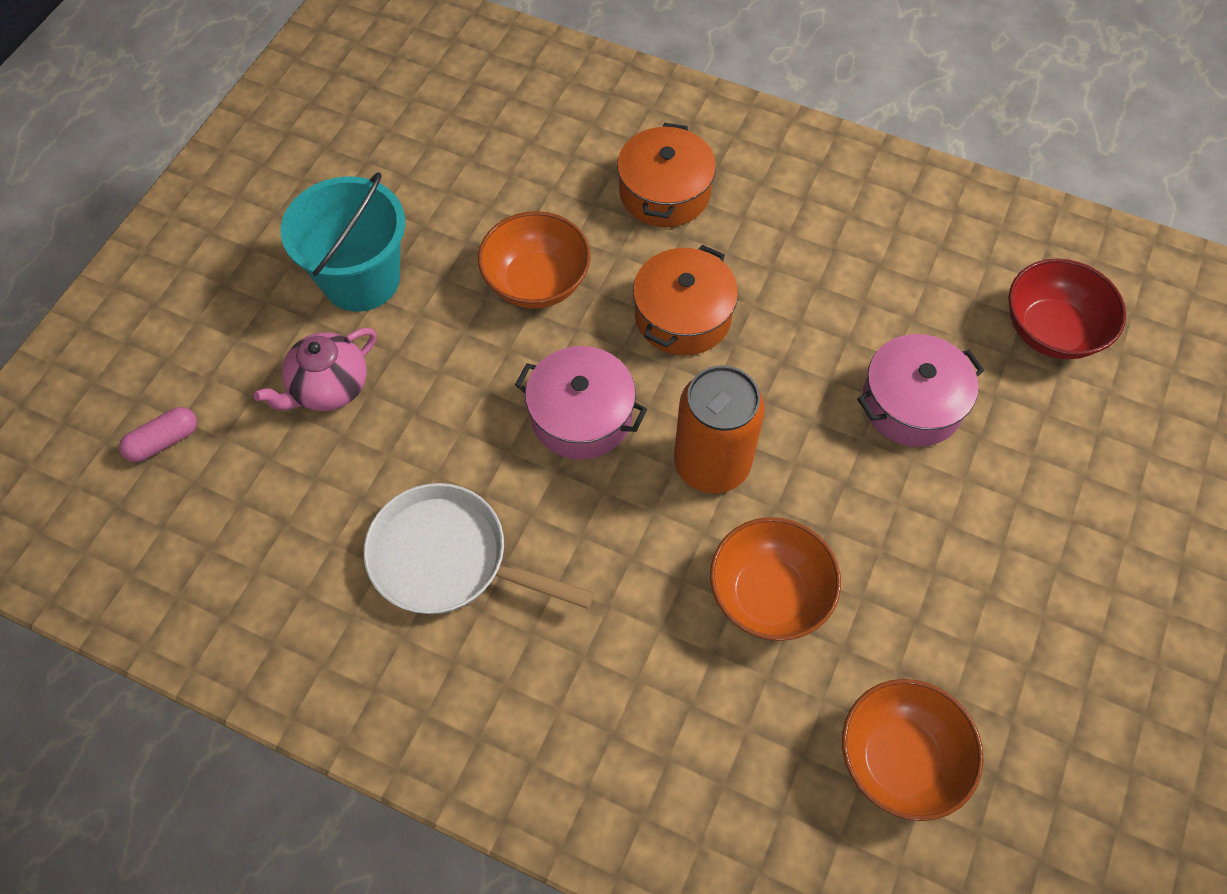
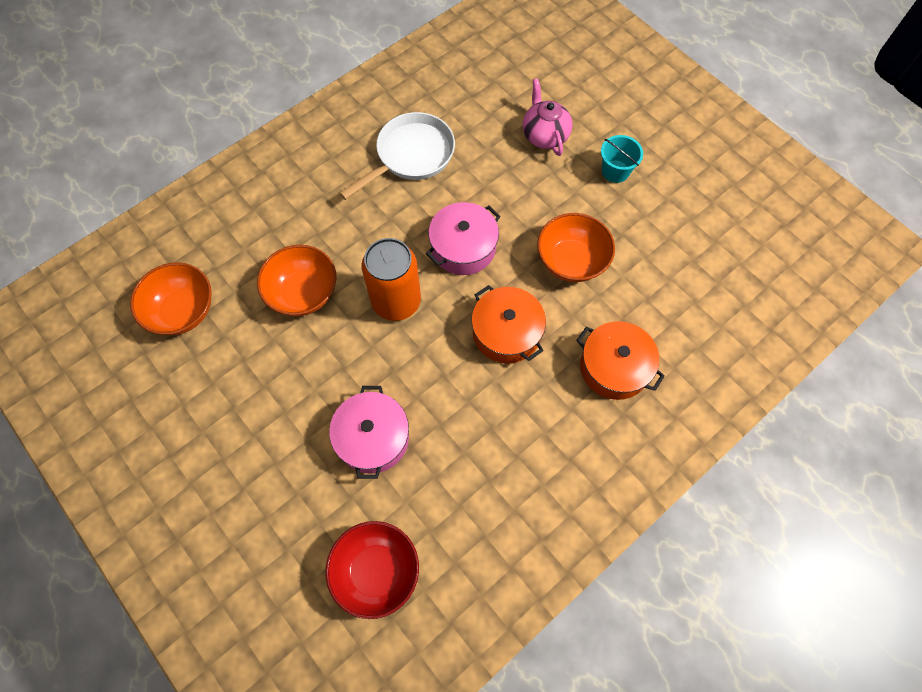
camera: 115 degrees right, 5 degrees up
pink capsule [119,407,197,462] -> none
turquoise bucket [281,172,405,312] -> turquoise bucket [601,135,643,183], size x0.54

